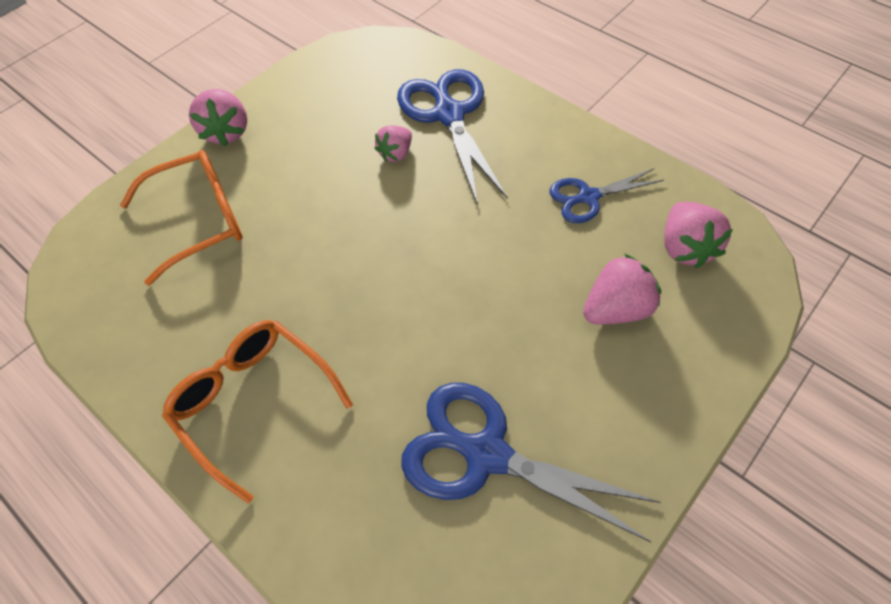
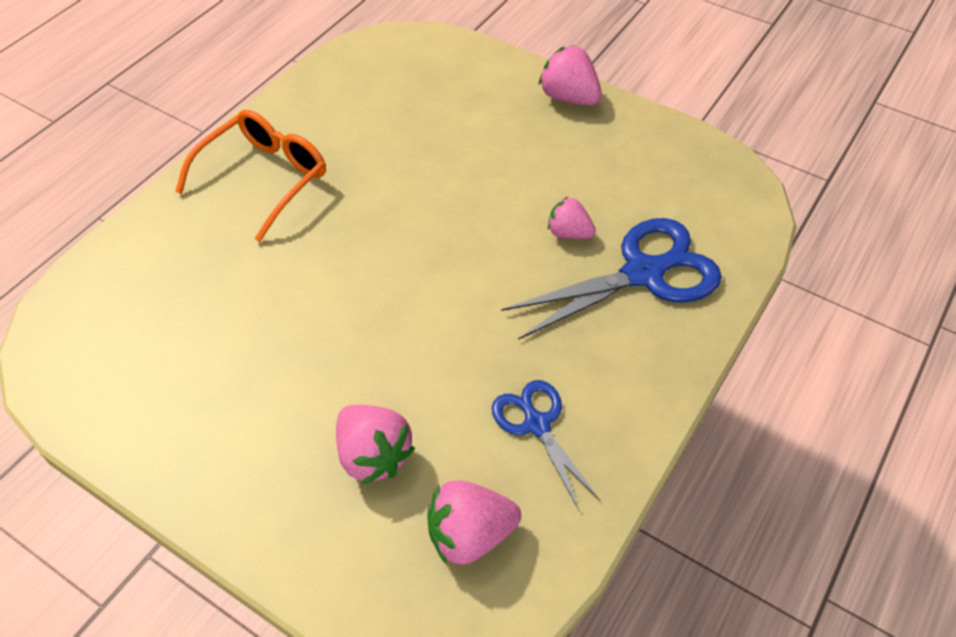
camera: 80 degrees right, 5 degrees down
orange glasses [120,150,243,286] -> none
pink strawberry [189,89,247,146] -> pink strawberry turned 60 degrees clockwise [539,45,602,106]
blue scissors [401,383,661,542] -> none

